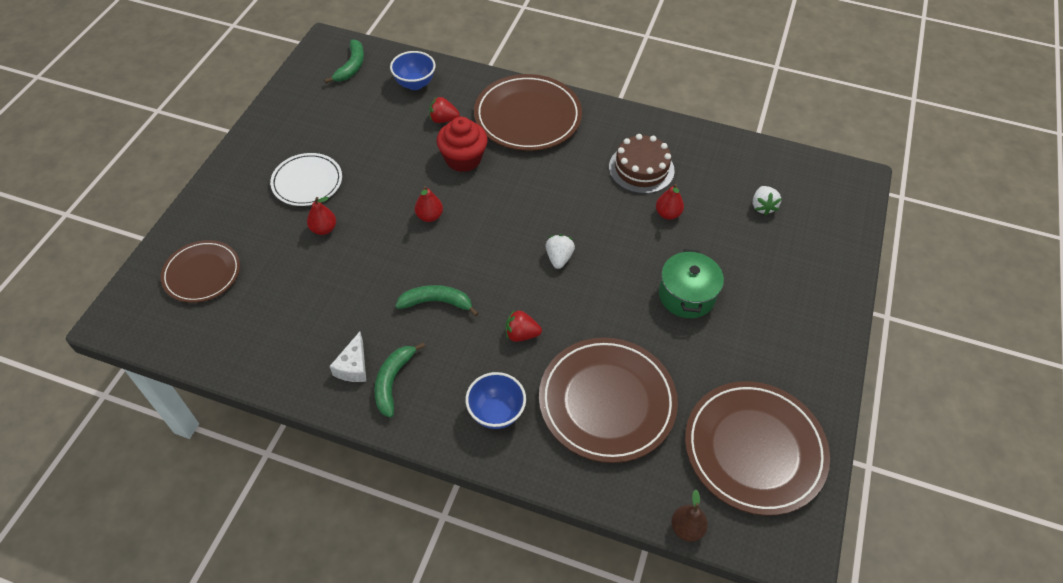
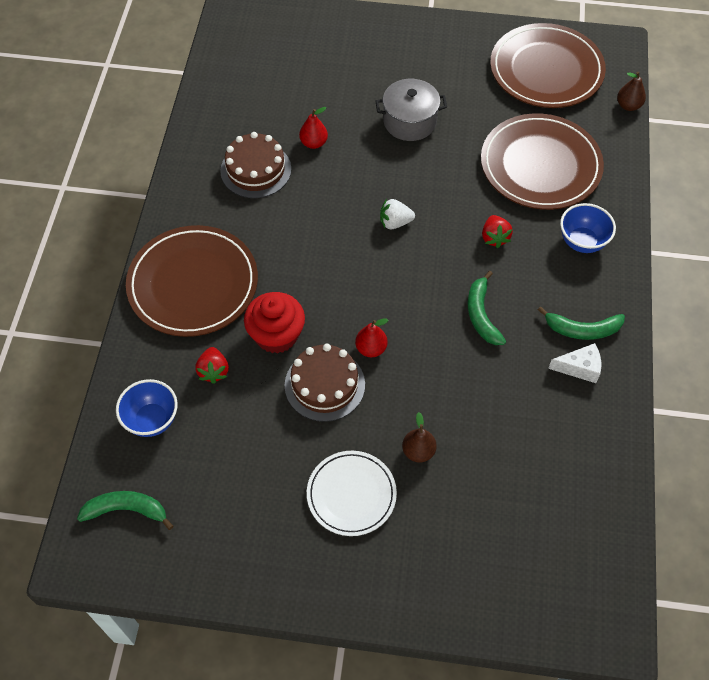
camera: 100 degrees left, 5 degrees up
brown plate [161,240,240,303] -> none
red pear [307,197,336,235] -> brown pear [402,412,437,463]
green pot [659,249,724,318] -> grey pot [376,79,447,141]
white strawberry [753,186,782,216] -> none
none -> brown cake [285,344,365,422]

